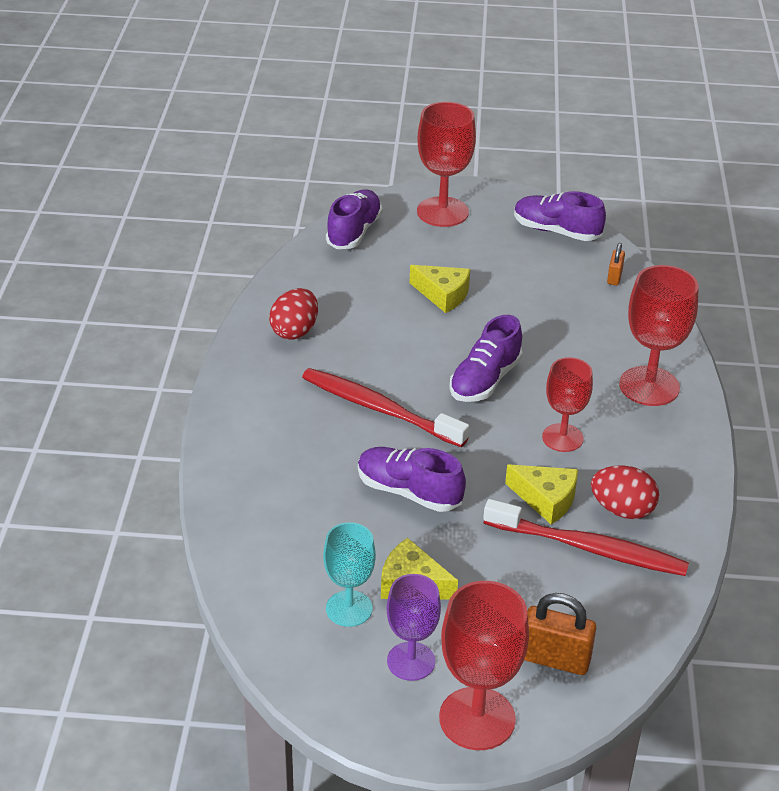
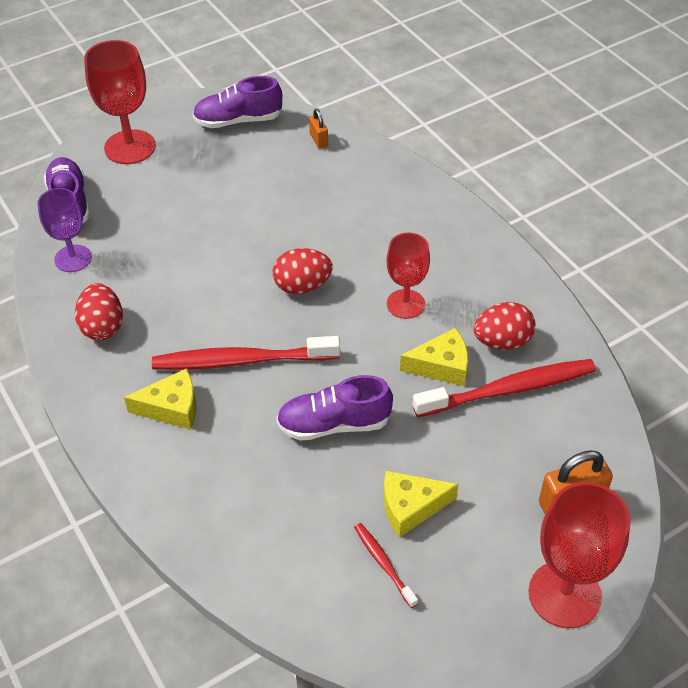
camera: 35 degrees left, 10 degrees up
turquoise goblet [323,522,376,627] -> red toothbrush [354,523,418,608]
purple goblet [387,574,441,681] -> purple goblet moved to [37,188,92,272]
yellow cheese [410,265,470,313] -> yellow cheese moved to [124,368,196,429]
purple shoe [449,315,523,402] -> red egg [273,248,333,294]
red goblet [619,265,699,406] -> none

